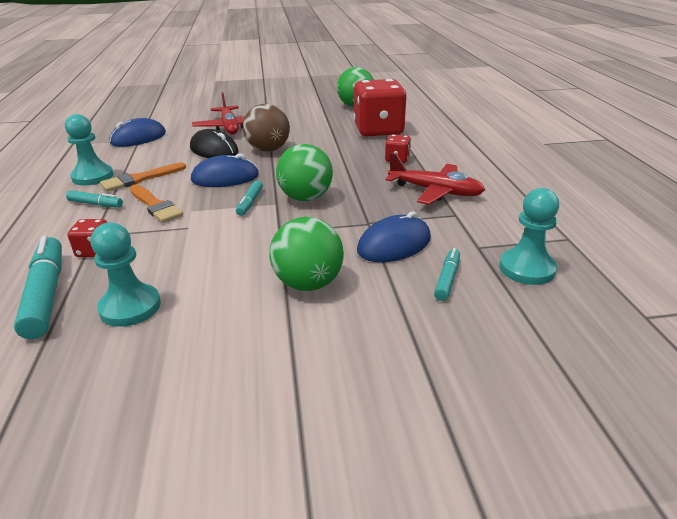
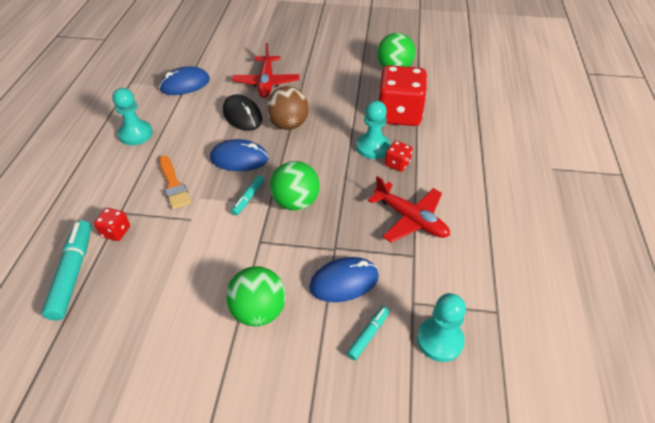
camera: 15 degrees right, 15 degrees up
turquoise marker [66,190,123,207] -> none
turquoise pawn [91,222,161,327] -> turquoise pawn moved to [356,101,390,159]
orange brush [100,162,186,192] -> none

